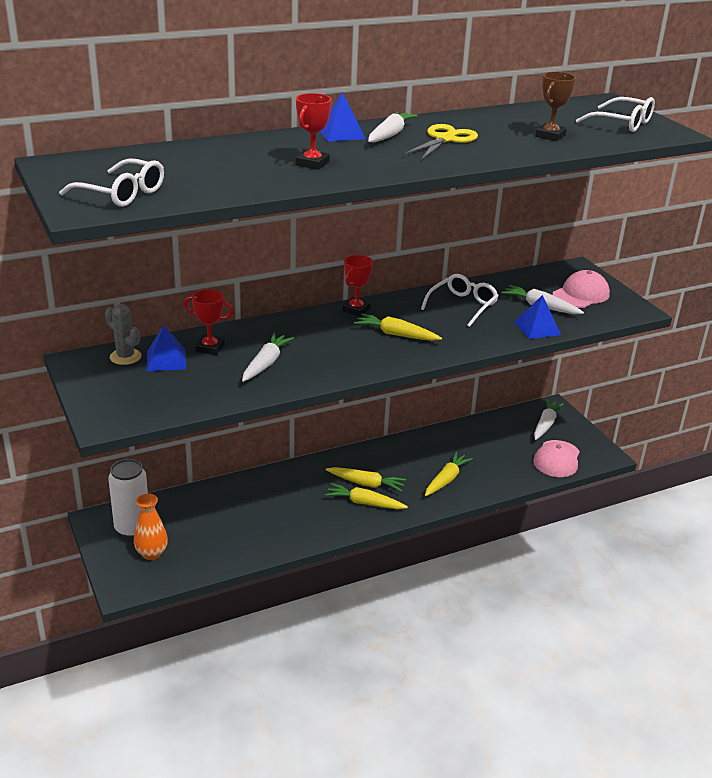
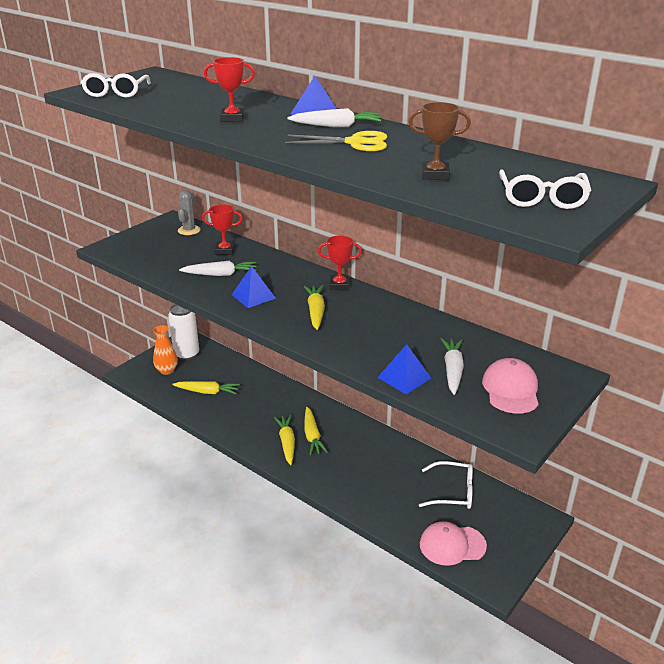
camera: 65 degrees right, 0 degrees up
blue pyramid [147,325,186,371] -> blue pyramid moved to [232,266,276,308]
red trophy [184,289,233,355] -> red trophy turned 75 degrees counterclockwise [202,204,242,255]
white glasses [421,274,498,327] -> white glasses moved to [419,461,473,509]
yellow carrot [425,452,473,496] -> yellow carrot moved to [172,381,240,394]
white carrot [534,399,564,440] -> none
pink cap [553,270,610,308] -> pink cap turned 105 degrees counterclockwise [482,358,539,414]

